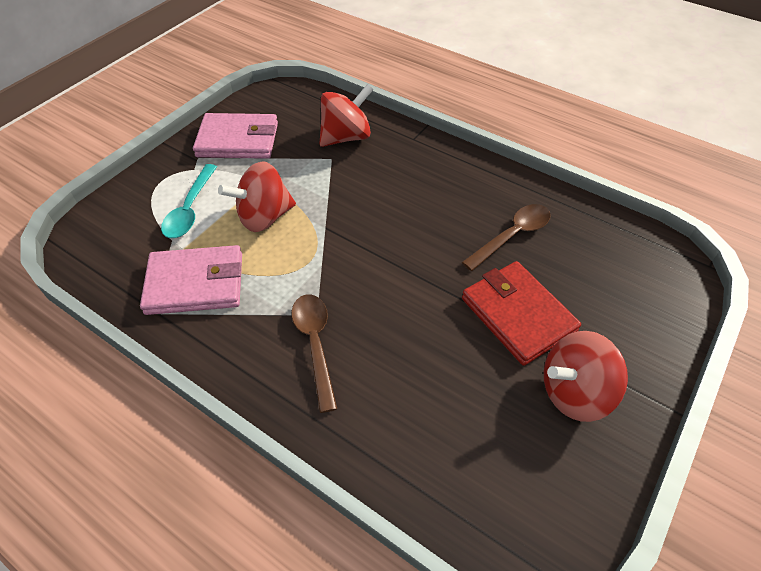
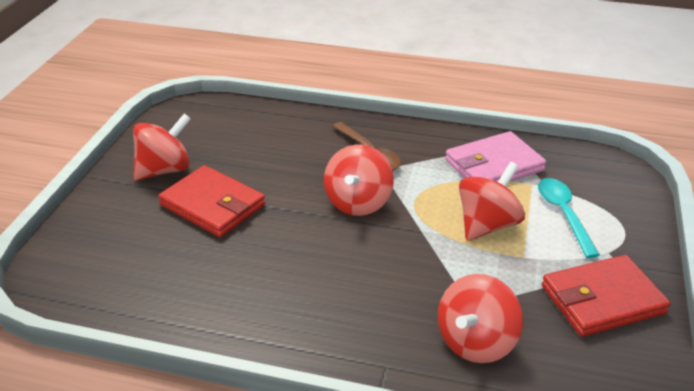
camera: 160 degrees right, 15 degrees down
pink wallet [193,113,278,159] -> red wallet [542,255,671,337]
brown spoon [462,204,551,271] -> none
none -> red spinning top [324,144,394,216]

